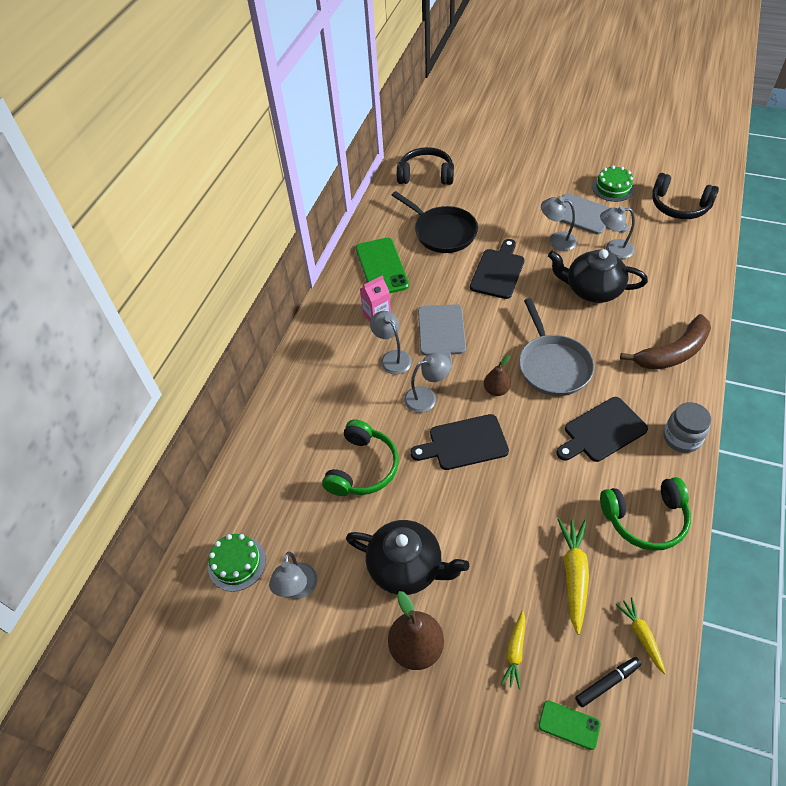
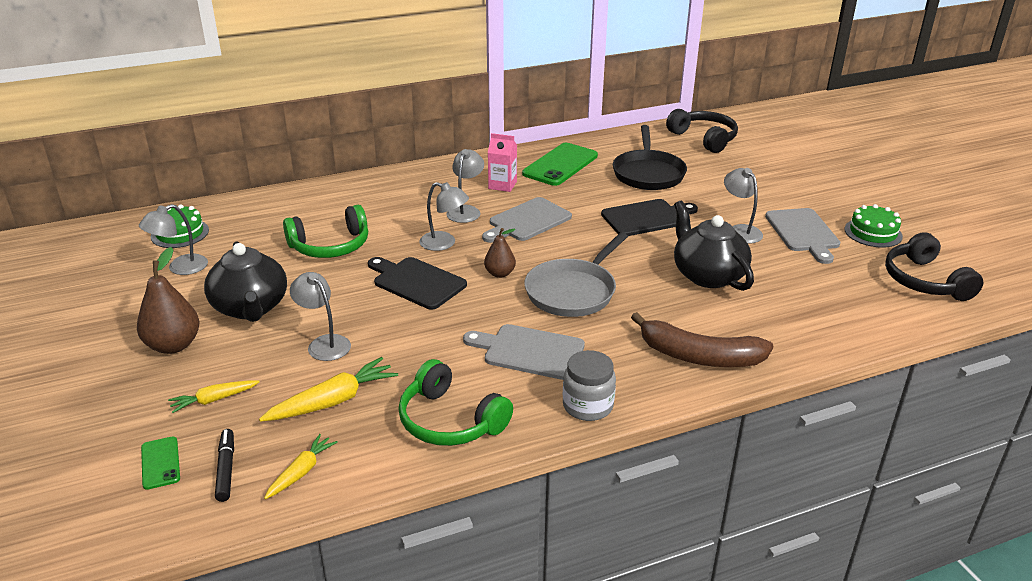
camera: 45 degrees right, 20 degrees down
black cutting board [557,397,648,462] -> grey cutting board [463,324,585,380]
black marker [575,657,642,707] -> black marker turned 120 degrees counterclockwise [215,429,234,502]
grey lamp [600,206,635,259] -> grey lamp moved to [290,272,351,361]

